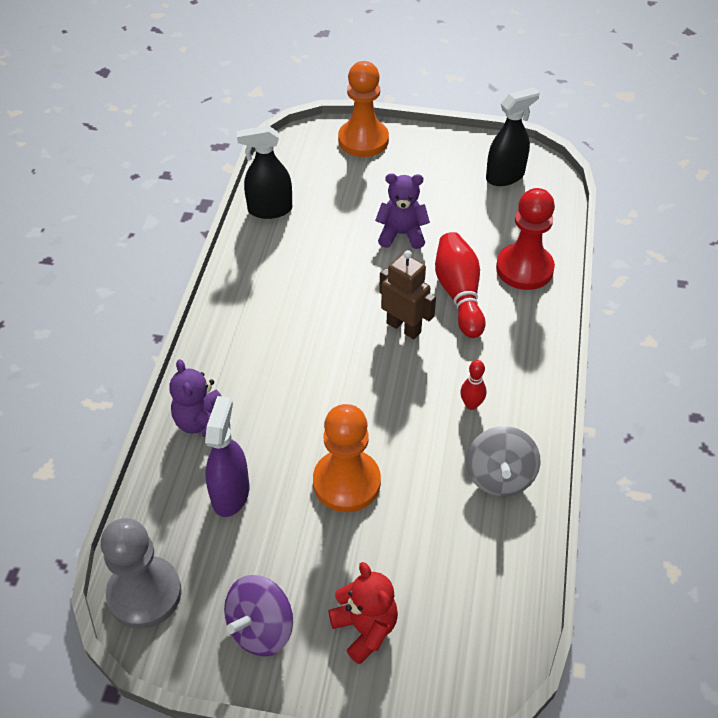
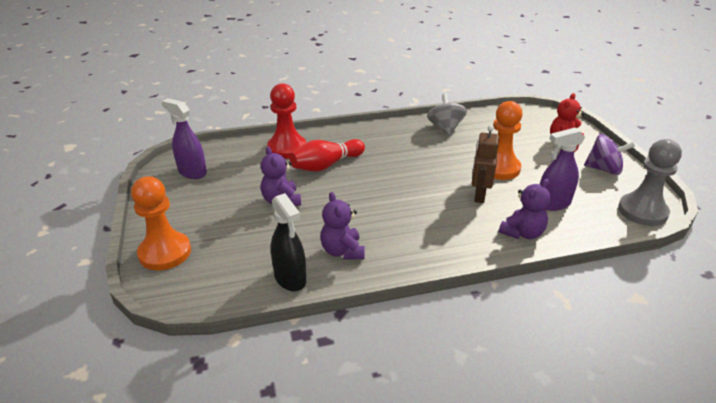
camera: 115 degrees left, 15 degrees down
brown robot [379,250,436,339] -> brown robot moved to [472,125,499,203]
red bowling pin [460,360,486,410] -> none
grey spinning top [466,426,540,497] -> grey spinning top turned 75 degrees counterclockwise [427,93,467,136]
black spray bottle [486,87,540,186] -> purple spray bottle [161,98,207,179]
none -> purple teddy bear [320,192,365,260]

